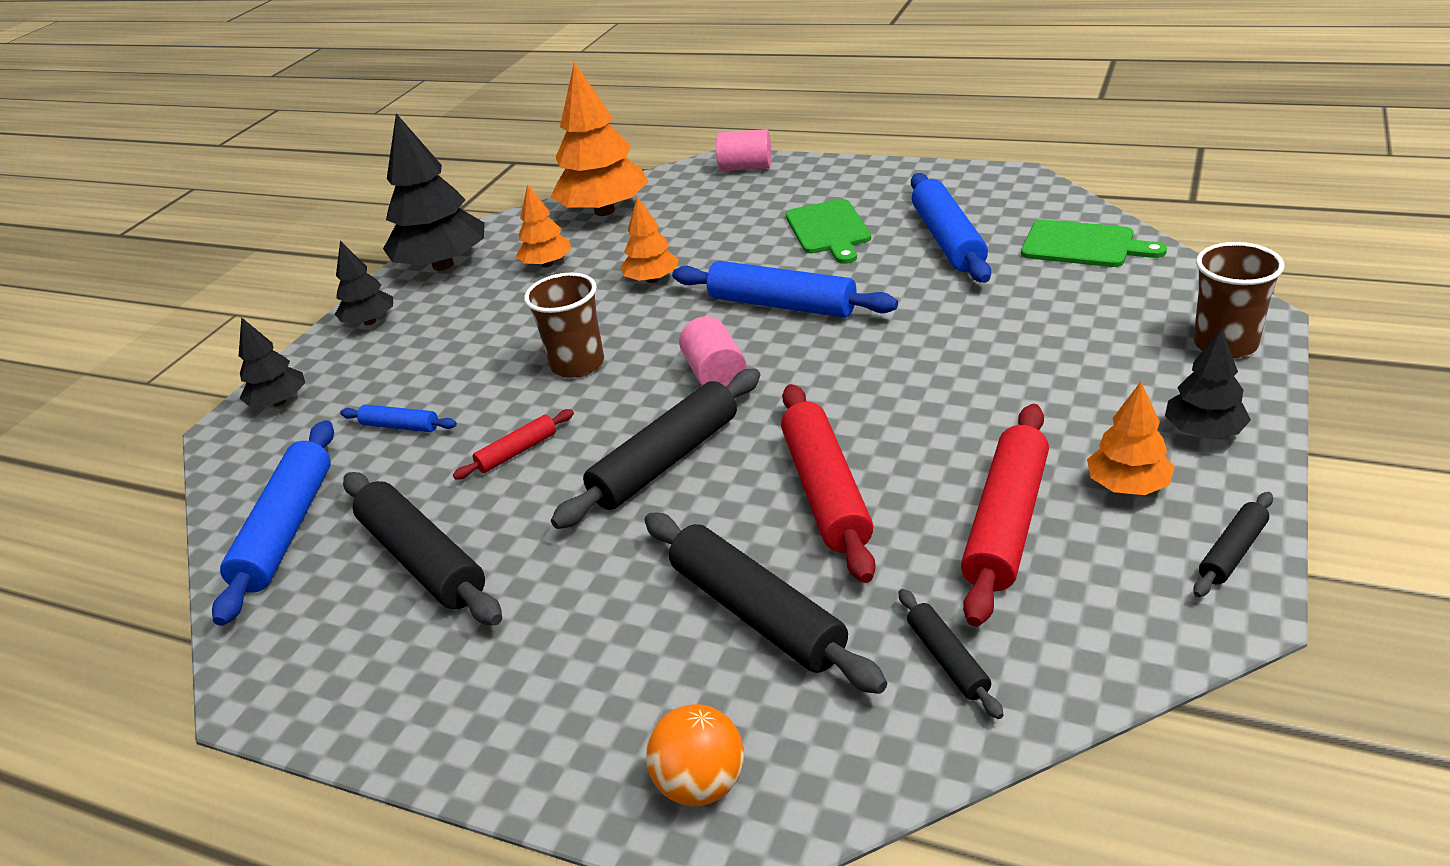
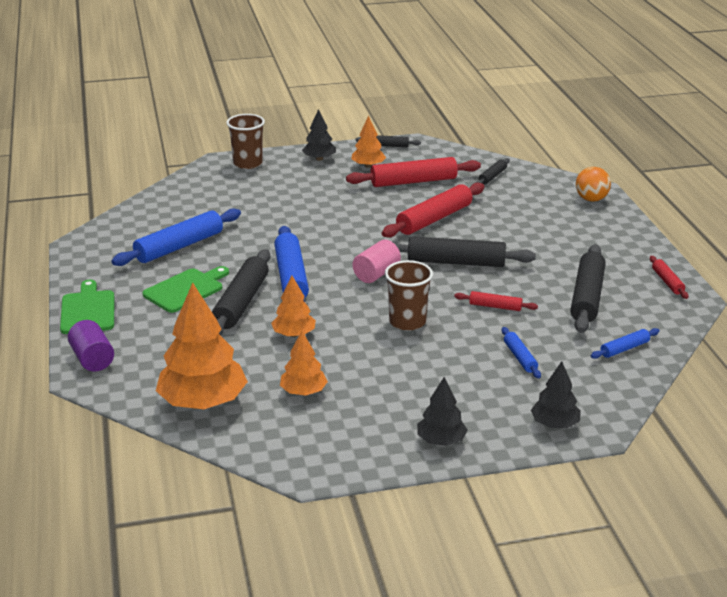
camera: 130 degrees left, 5 degrees down
blue rolling pin [212,420,334,626] -> blue rolling pin [591,328,659,359], size x0.51
black tree [383,113,485,271] -> none
black rolling pin [645,513,887,694] -> black rolling pin moved to [212,249,270,336]
pink cylinder [716,129,772,171] -> purple cylinder [68,320,114,372]
green cutting board [1021,220,1167,267] -> green cutting board moved to [60,280,114,334]
none -> red rolling pin [650,256,688,299]

